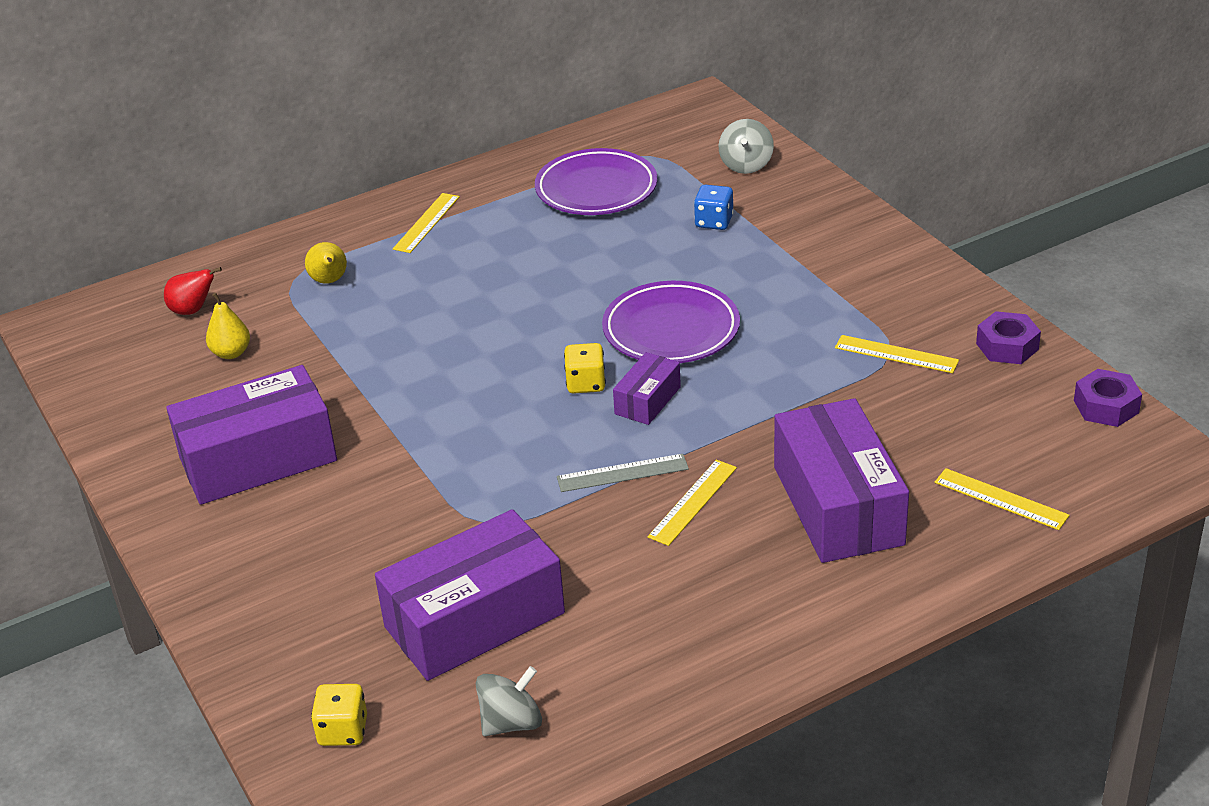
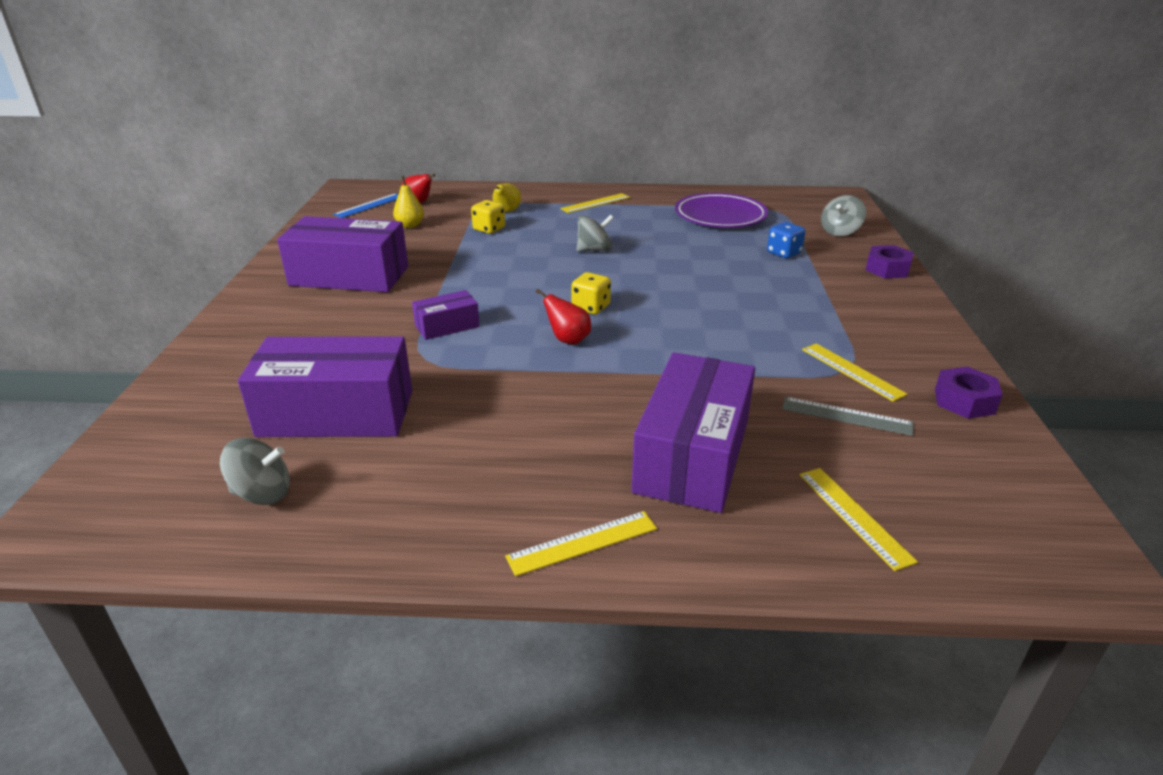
camera: 30 degrees right, 5 degrees down
yellow dice [311,684,367,746] -> yellow dice moved to [471,200,505,234]
grey ruler [557,454,689,492] -> grey ruler moved to [782,397,914,436]
purple plate [602,281,740,363] -> none
purple box [613,352,681,425] -> purple box moved to [412,290,480,340]
yellow ruler [648,460,737,546] -> yellow ruler moved to [505,511,657,576]
purple nut [1074,369,1142,427] -> purple nut moved to [866,245,914,278]
none -> blue ruler [333,193,399,218]
none -> red pear [536,289,591,345]
none -> grey spinning top [576,215,614,252]

